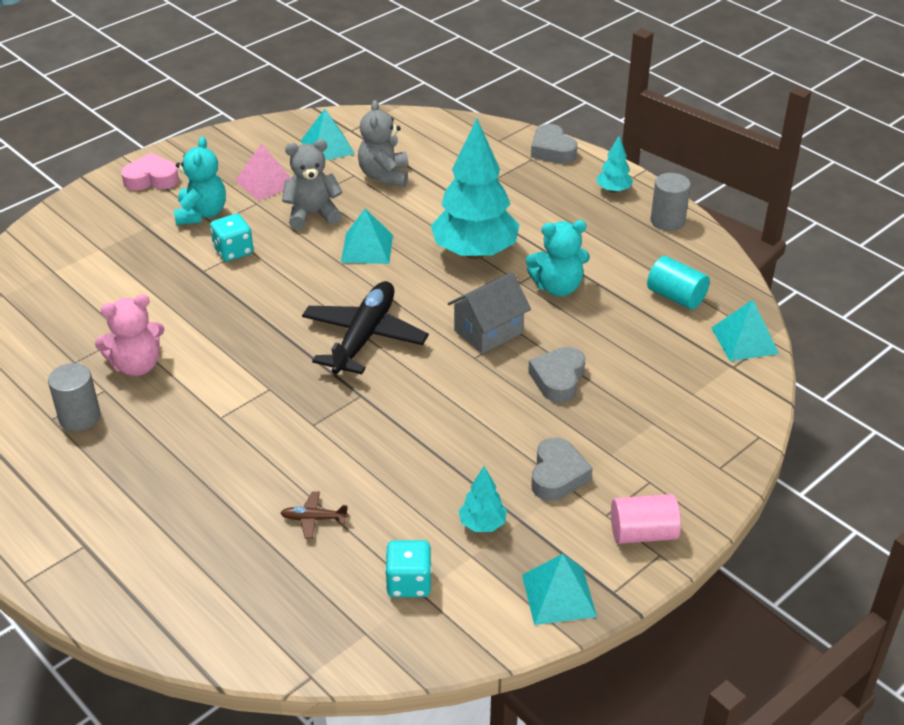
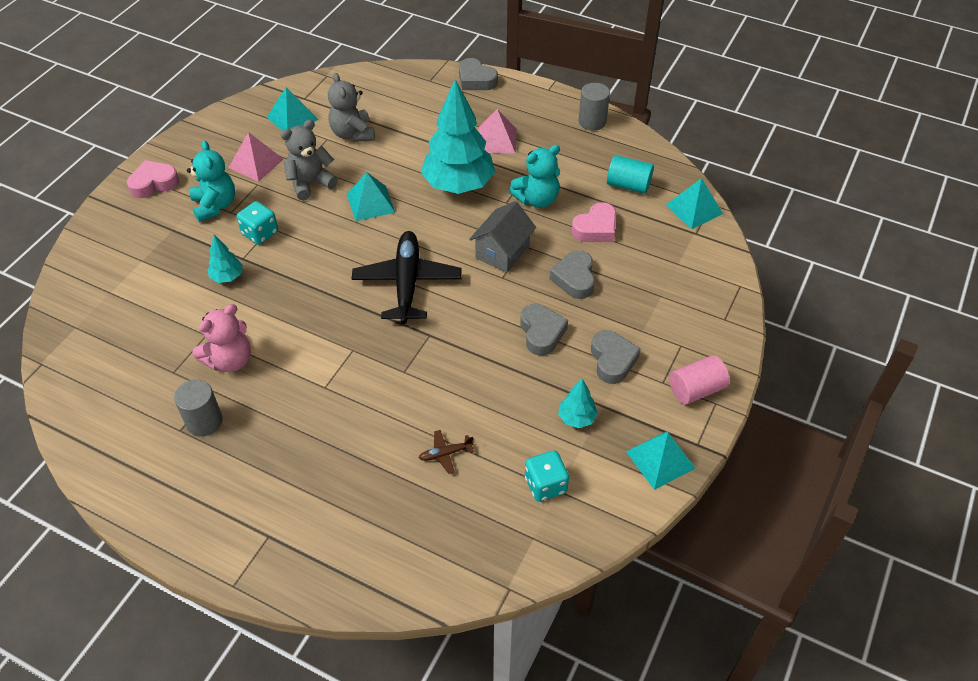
camera: 20 degrees left, 10 degrees up
turquoise tree [597,136,633,193] -> turquoise tree moved to [207,235,243,283]
none -> pink pyramid [479,109,516,154]
none -> grey heart [520,304,568,355]
none -> pink heart [571,202,616,242]

